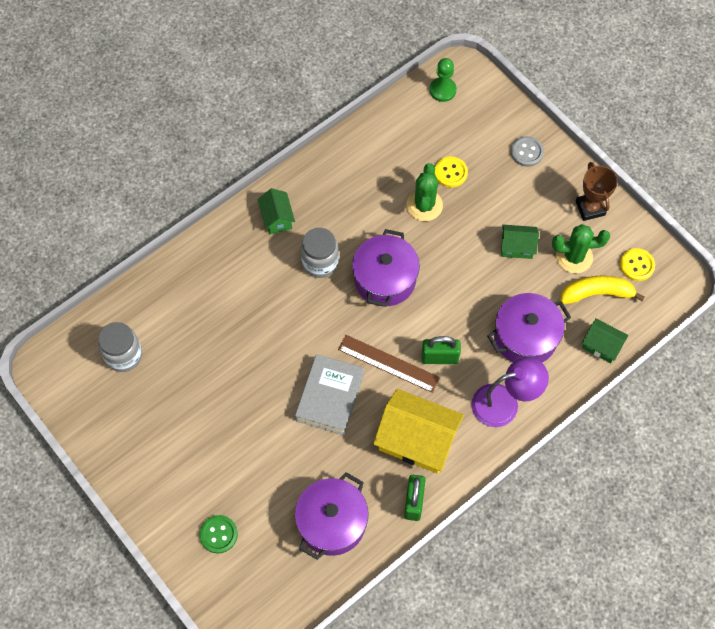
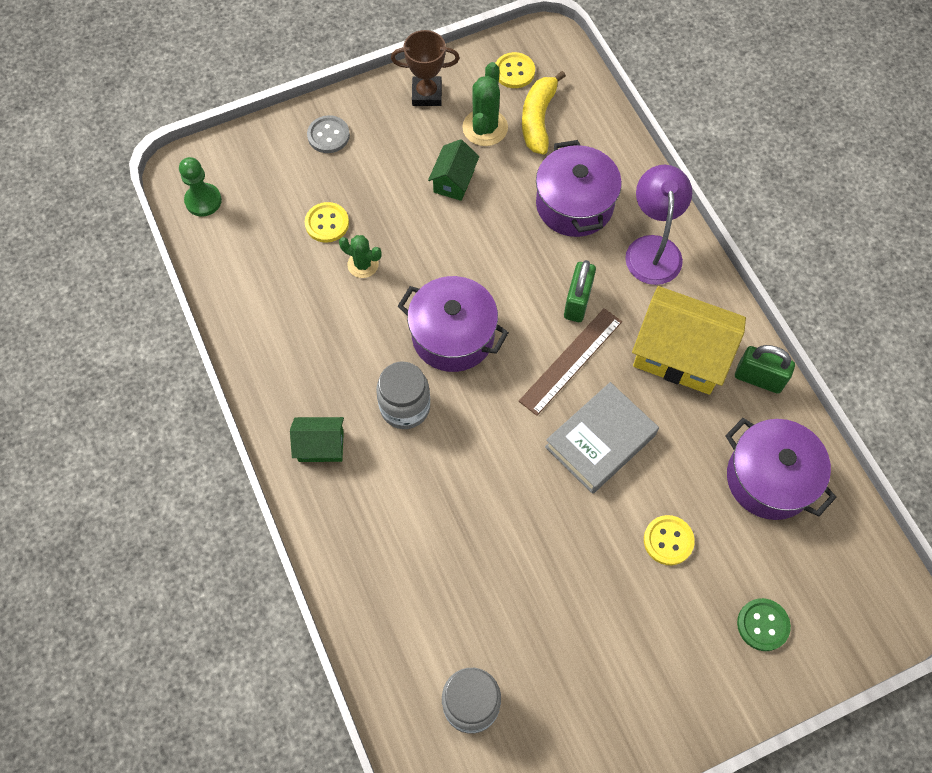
camera: 75 degrees left, 0 degrees up
grey book [295,354,364,435] -> grey book turned 75 degrees counterclockwise [545,382,659,494]
yellow house [373,389,464,474] -> yellow house turned 75 degrees clockwise [632,286,746,395]
green cactus [406,163,443,221] -> green cactus [339,235,382,278], size x0.65
green house [582,318,628,363] -> none
none -> yellow button [644,515,695,565]

